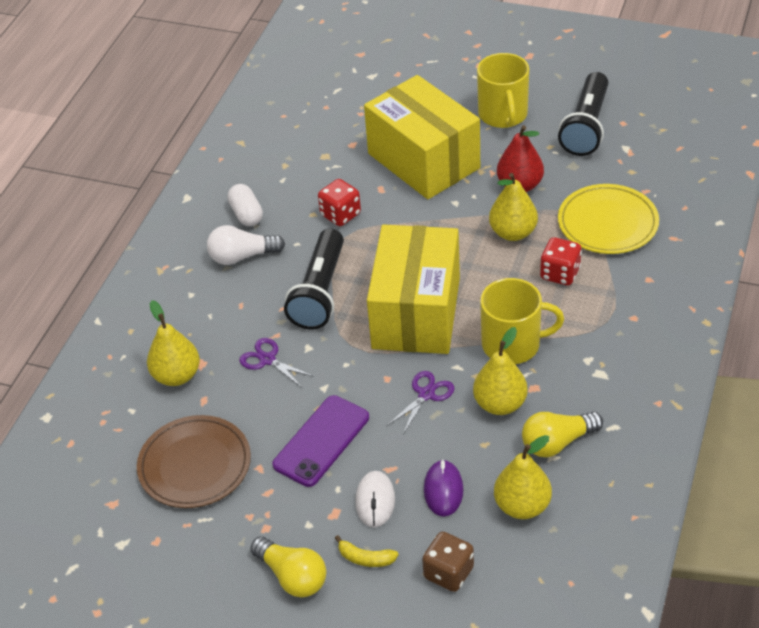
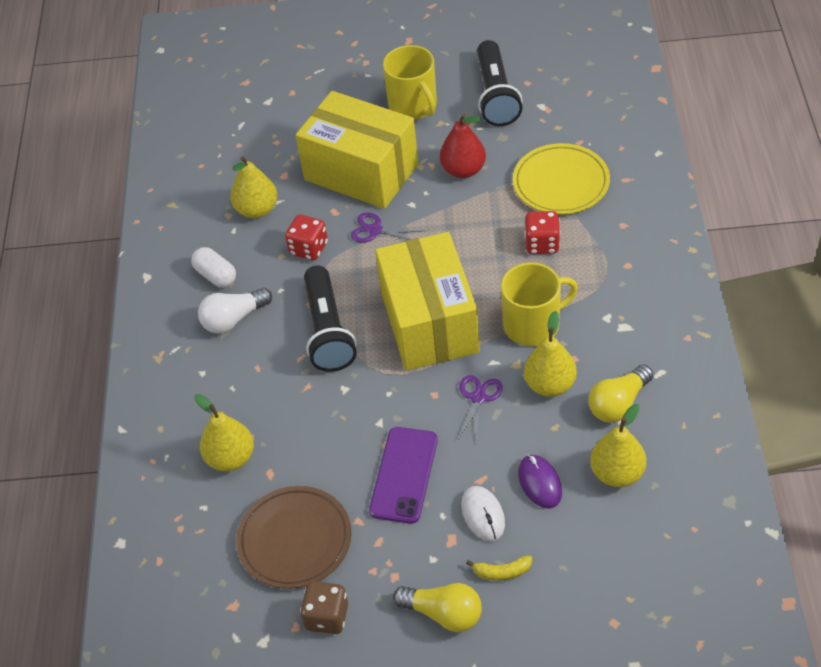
camera: 20 degrees left, 5 degrees up
purple scissors [239,338,315,387] -> purple scissors moved to [351,213,424,243]
brown dice [422,531,474,592] -> brown dice moved to [300,581,348,634]
yellow pear [489,173,538,241] -> yellow pear moved to [231,156,277,218]

